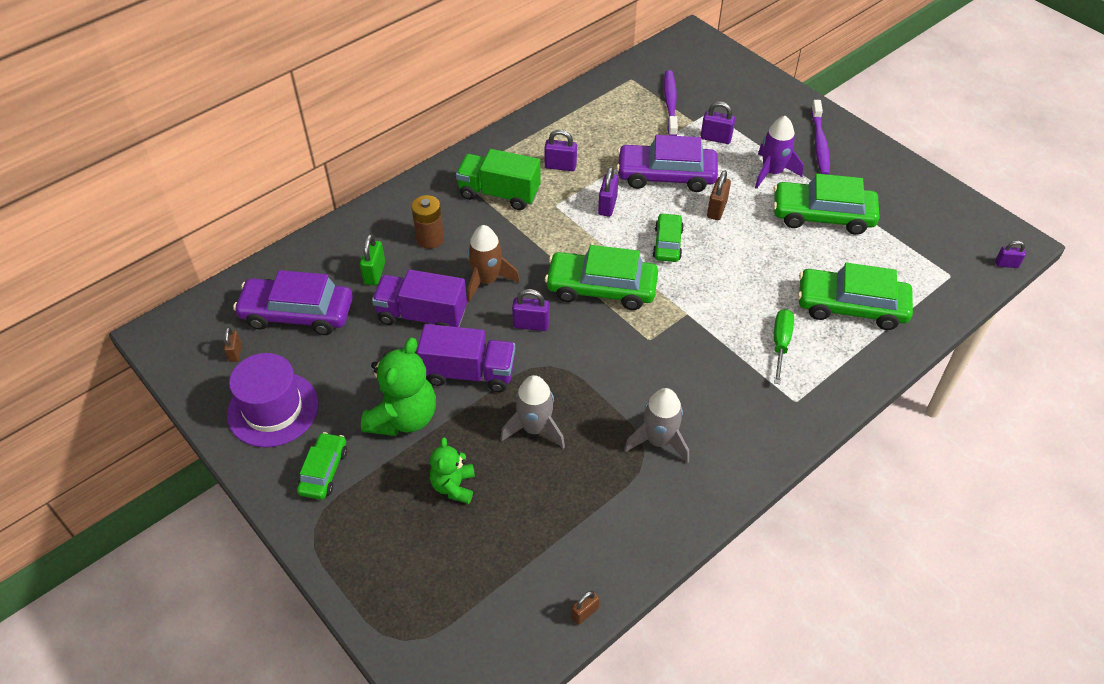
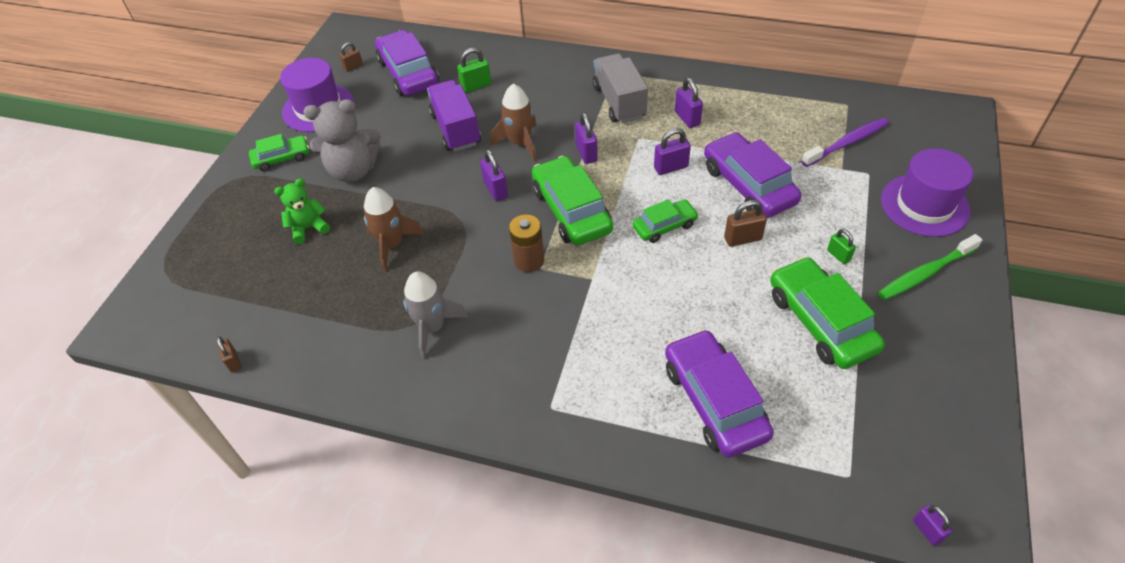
camera: 60 degrees right, 0 degrees up
green teddy bear [361,337,436,436] -> grey teddy bear [303,99,381,182]
brown battery [411,195,444,249] -> brown battery moved to [509,215,544,272]
purple truck [417,324,515,392] -> none
green truck [456,149,541,210] -> grey truck [593,53,648,123]
grey rocket [500,375,565,449] -> brown rocket [364,187,424,271]
brown padlock [571,590,600,625] -> brown padlock turned 45 degrees clockwise [217,337,242,373]
purple padlock [701,102,735,144] -> purple padlock moved to [575,112,598,164]
purple rocket [755,116,803,189] -> green padlock [827,229,856,264]
green screwdriver [774,309,794,384] -> none
green car [798,263,913,330] -> purple car [665,329,774,458]
purple toothbrush [811,100,830,175] -> green toothbrush [878,234,982,300]
none -> purple hat [881,148,974,237]

